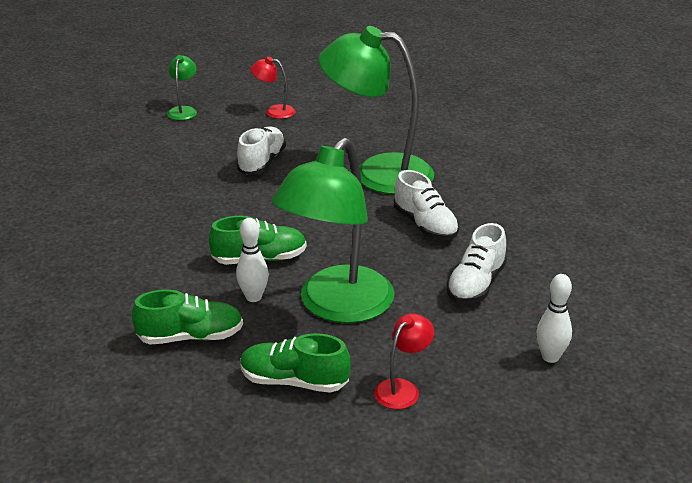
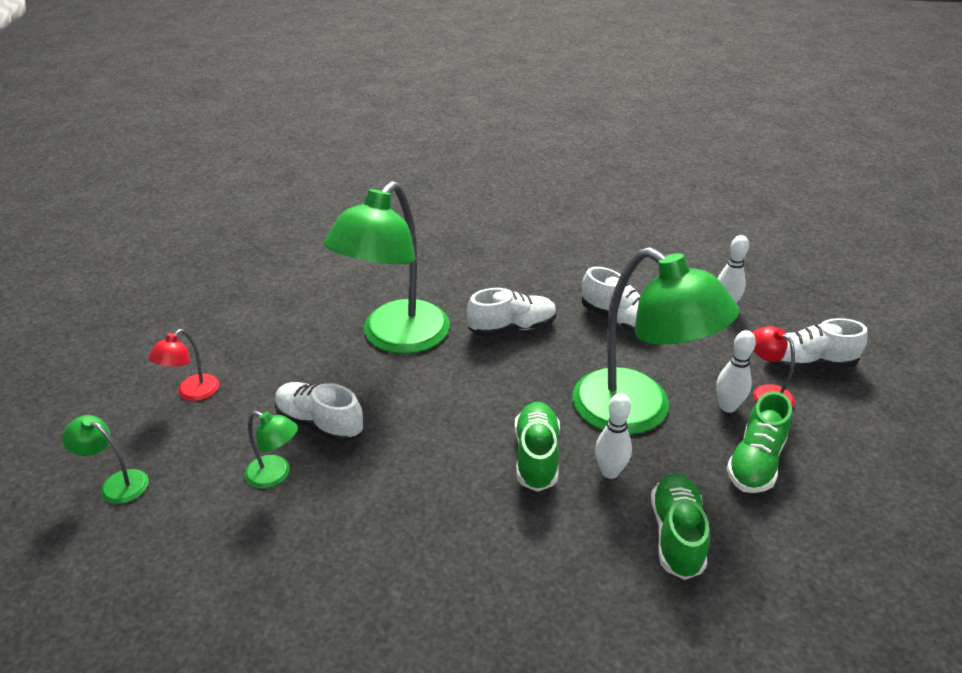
camera: 75 degrees left, 5 degrees up
none -> green lamp [244,411,298,489]
none -> white bowling pin [716,330,756,413]
none -> white shoe [768,318,868,369]

